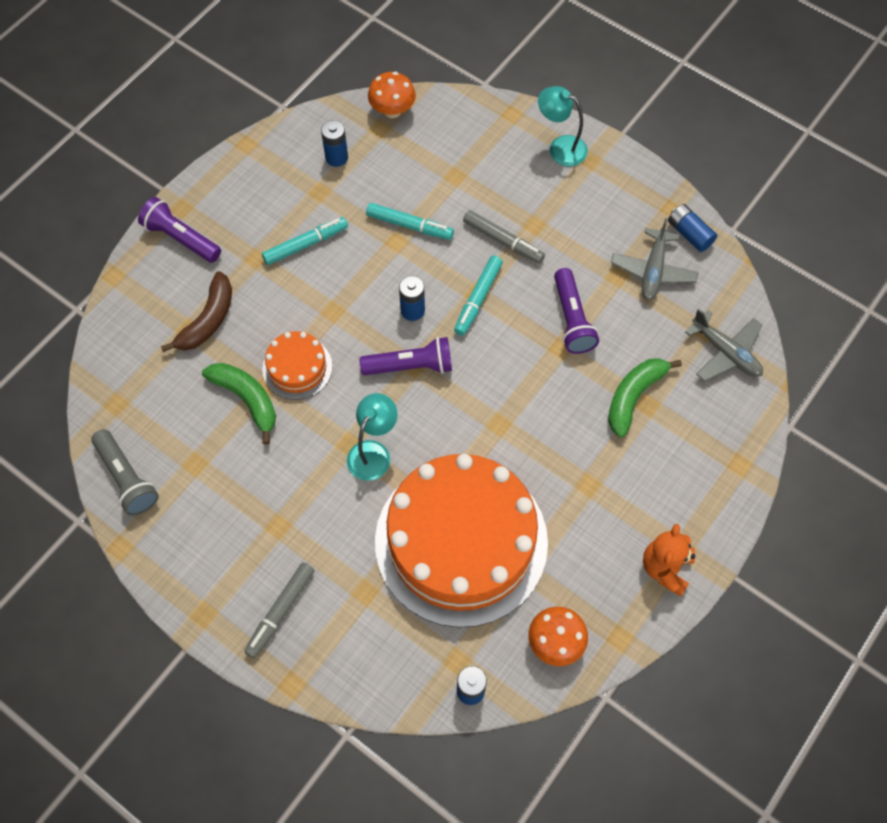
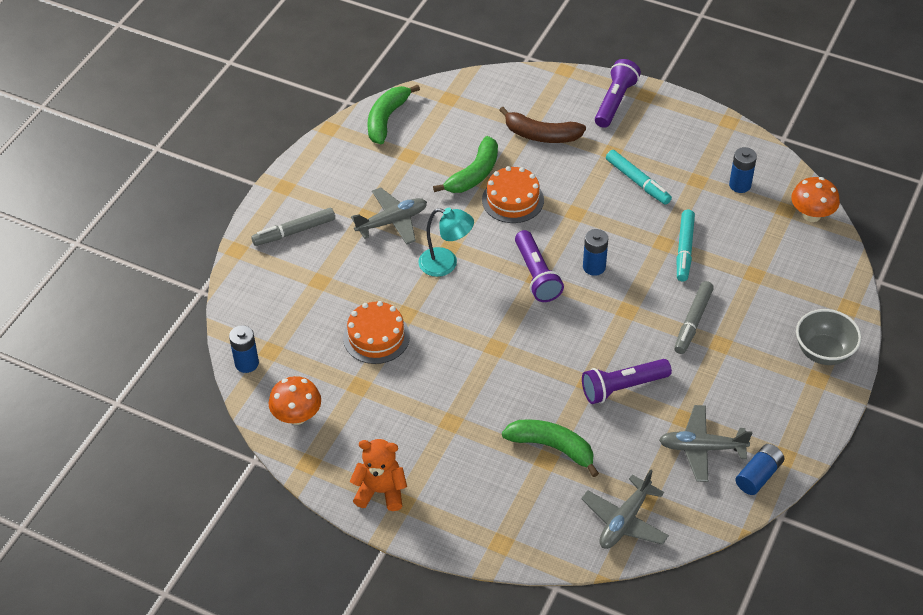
camera: 80 degrees right, 15 degrees down
grey flashlight [91,429,159,516] -> green banana [367,84,420,145]
grey marker [244,562,315,658] -> grey marker turned 45 degrees counterclockwise [251,208,335,246]
orange cake [375,454,548,628] -> orange cake [343,301,410,364], size x0.43
turquoise marker [454,255,503,336] -> none
turquoise lamp [538,86,588,166] -> grey bowl [796,309,862,365]
none -> grey plane [351,187,427,245]

